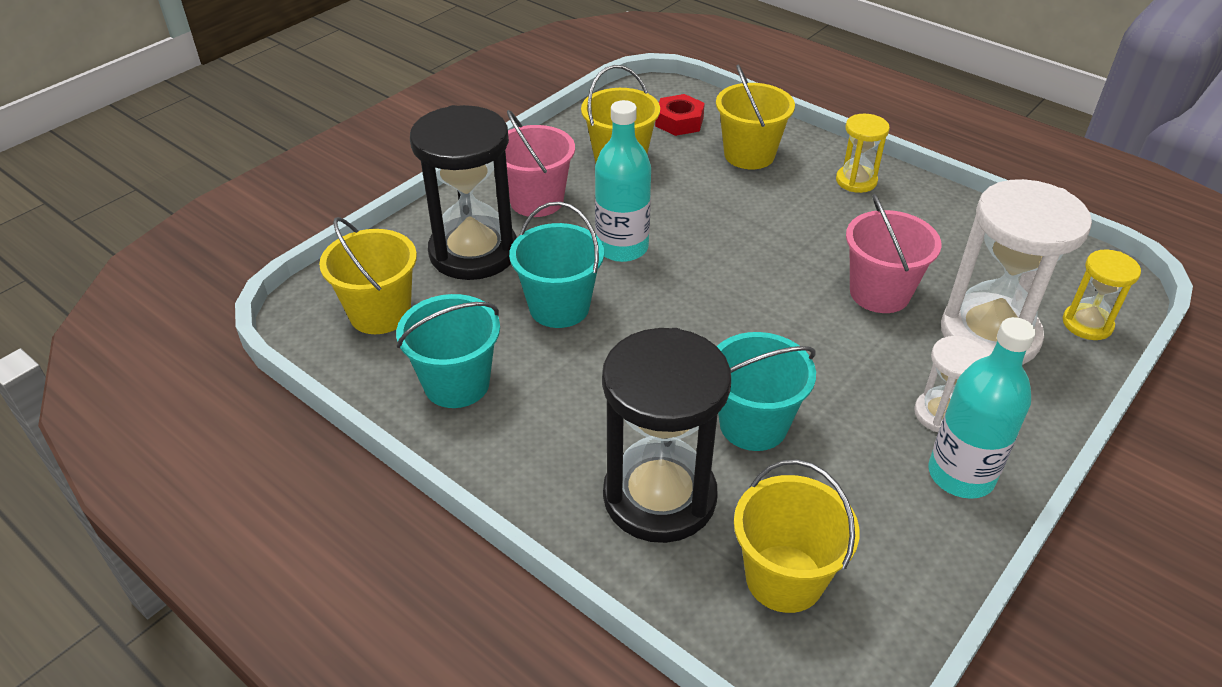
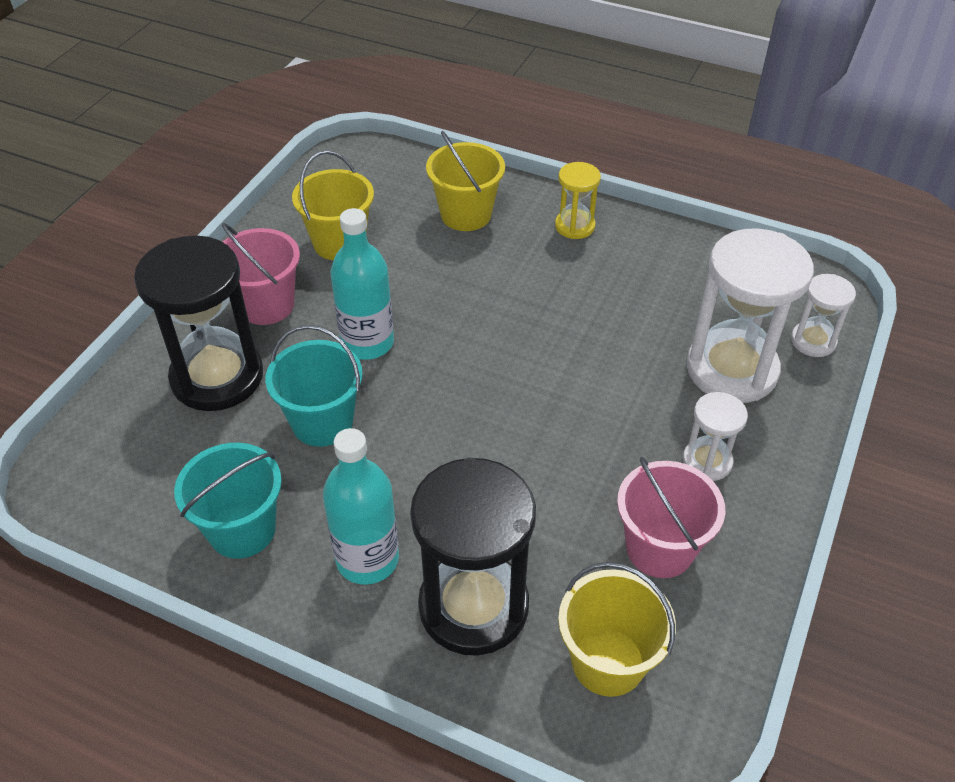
camera: 15 degrees left, 5 degrees up
yellow bucket [319,217,417,334] -> none
red nut [655,94,705,136] -> none
turquoise bucket [717,332,816,451] -> none
pink bucket [846,194,942,313] -> pink bucket moved to [617,456,725,578]
turquoise bottle [928,317,1036,499] -> turquoise bottle moved to [323,428,399,585]
yellow hourglass [1063,249,1141,340] -> white hourglass [791,274,856,357]

